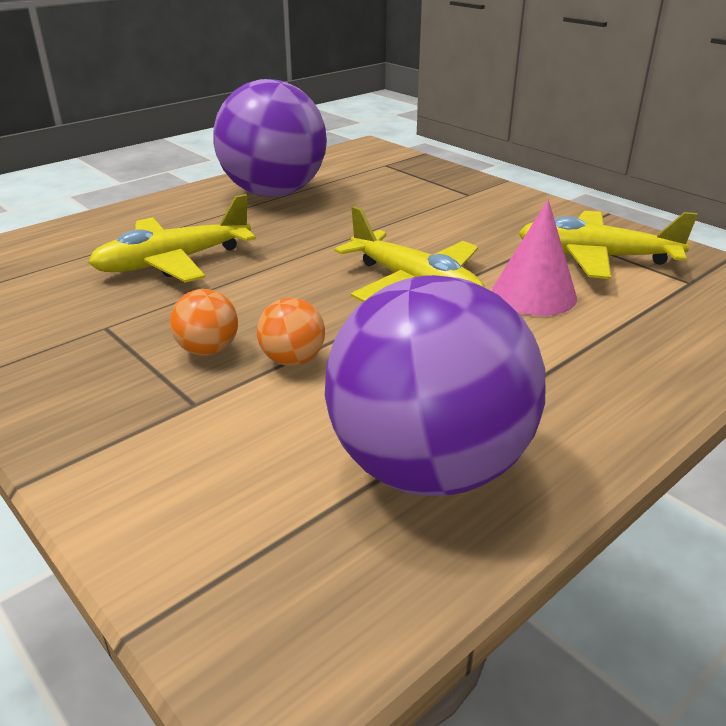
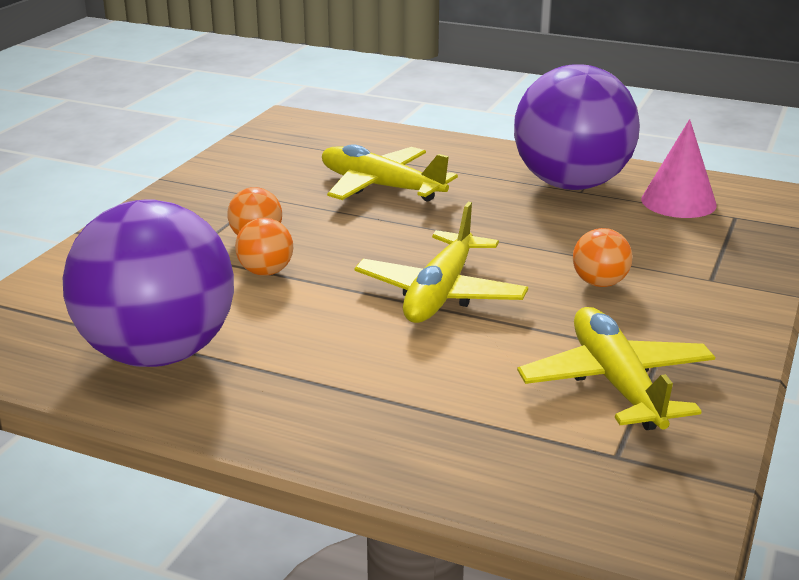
camera: 65 degrees right, 5 degrees down
pink cone [492,200,577,316] -> pink cone moved to [641,119,717,218]
none -> orange ball [573,228,632,287]

